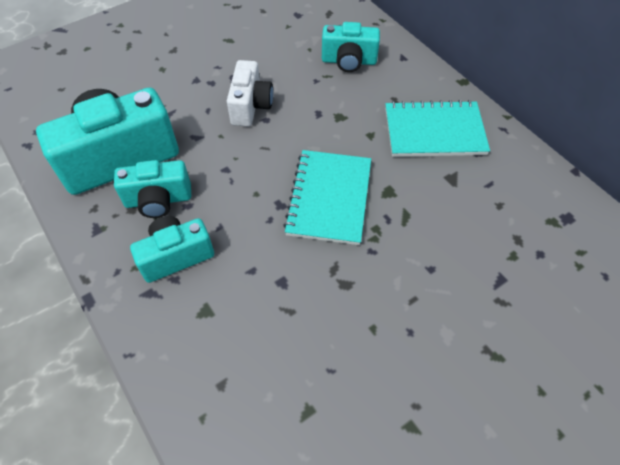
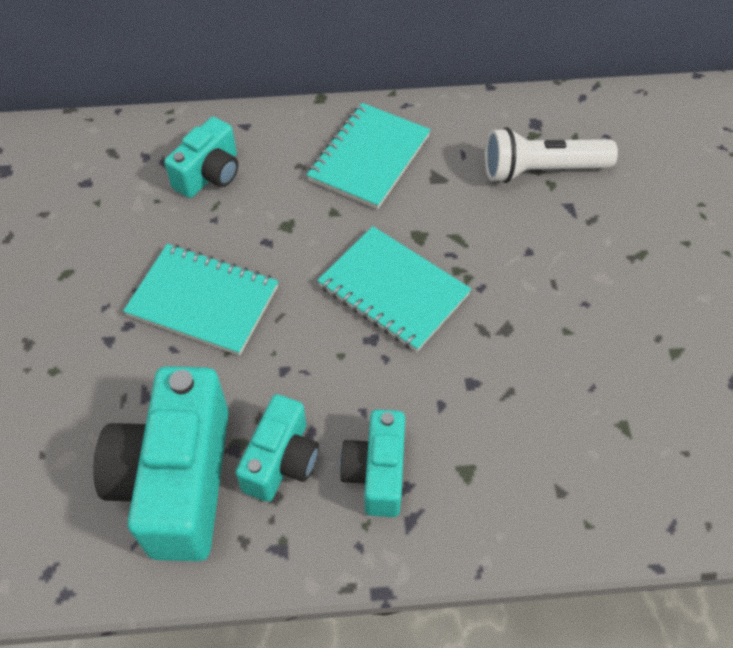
camera: 60 degrees left, 0 degrees up
white camera [227,60,273,126] -> turquoise notebook [123,244,278,356]
none -> white flashlight [485,127,618,183]

